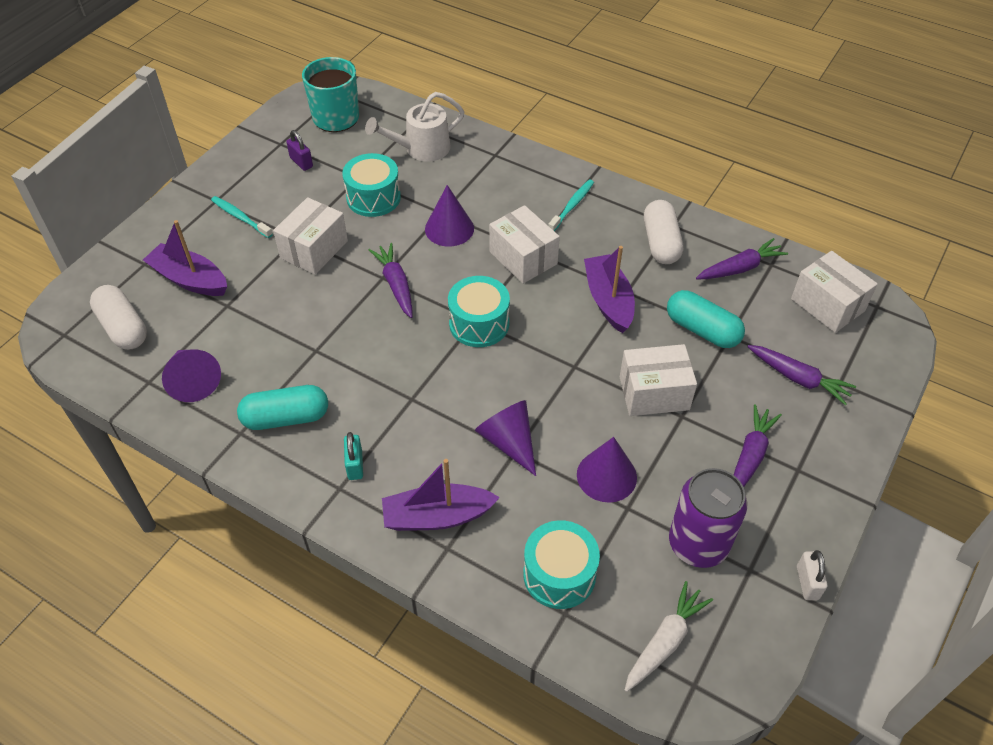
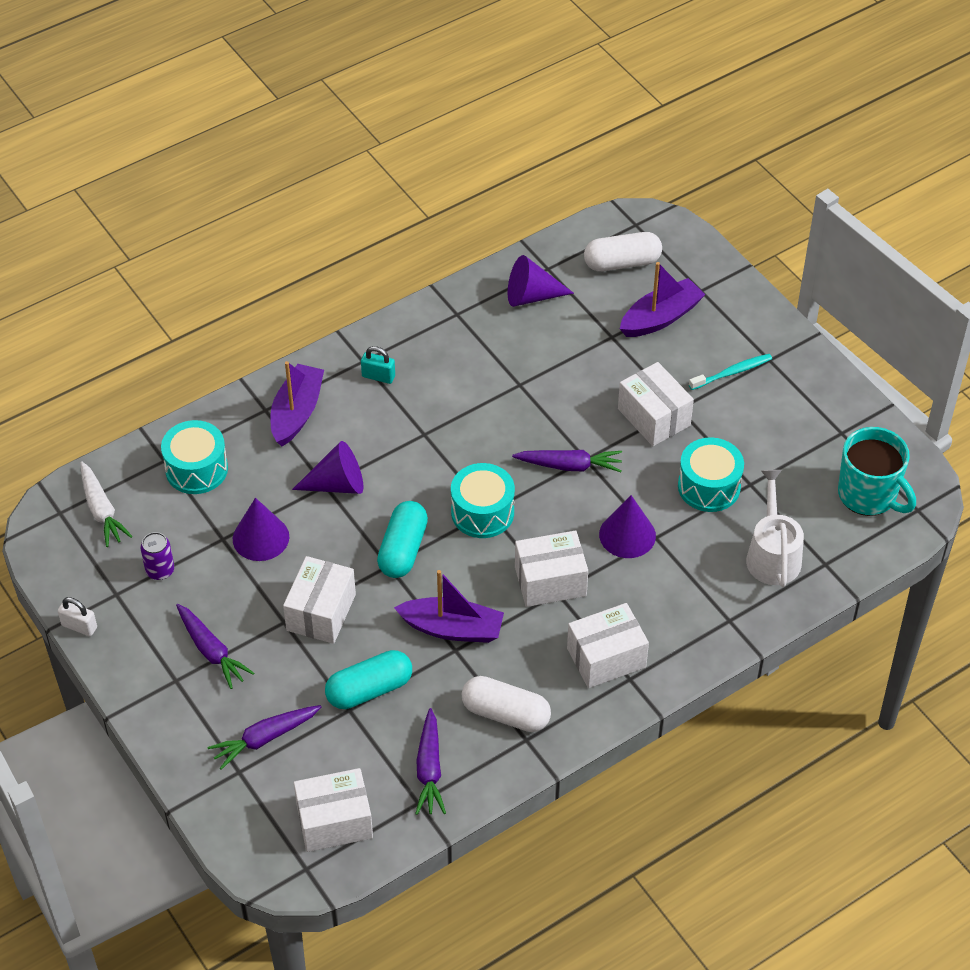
camera: 115 degrees right, 0 degrees up
turquoise capsule [237,385,328,430] -> turquoise capsule moved to [377,501,428,578]
purple padlock [286,130,313,171] -> none
turquoise toothbrush [548,180,594,231] -> white box [567,603,649,688]
purple can [669,468,747,568] -> purple can [140,532,174,580], size x0.52

